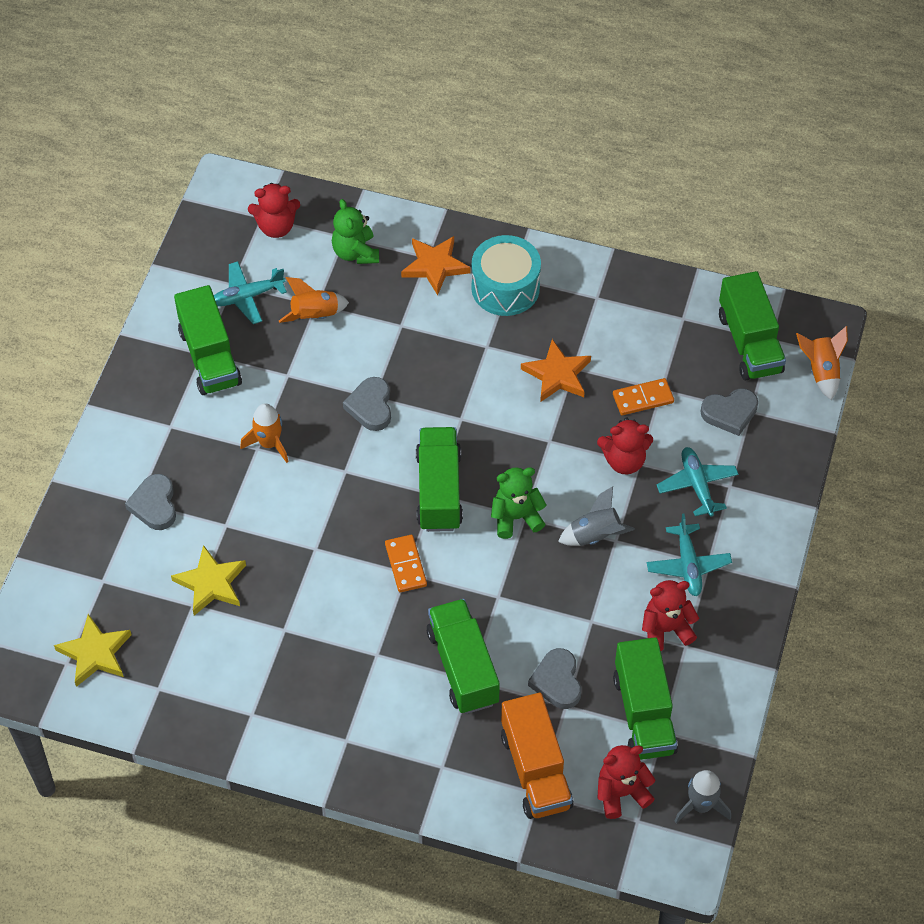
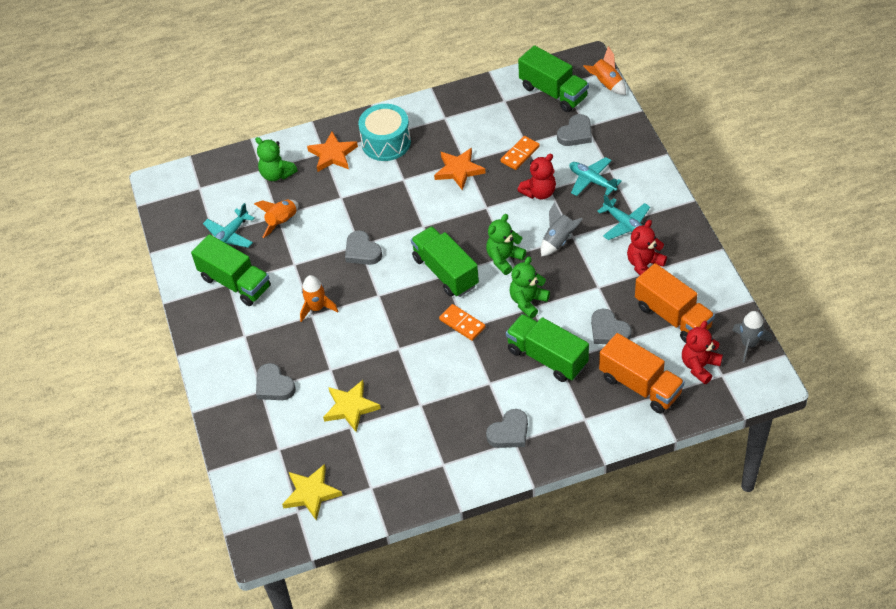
camera: 30 degrees left, 5 degrees down
red teddy bear [248,183,300,238] -> none
green truck [613,637,678,760] -> orange truck [635,263,715,343]
none -> grey heart [486,409,528,448]
none -> green teddy bear [509,257,550,318]

